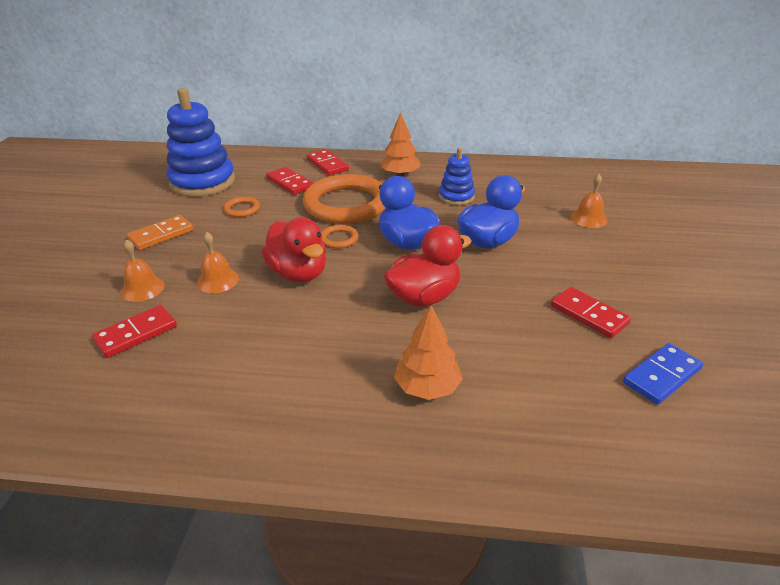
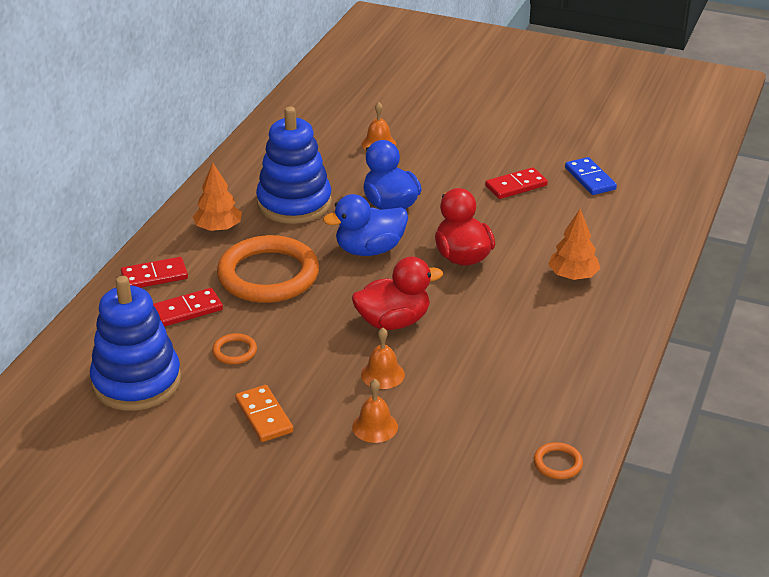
camera: 75 degrees left, 0 degrees up
red domino [92,305,177,358] -> none
orange ring [321,225,358,248] -> orange ring moved to [534,442,583,479]
blue stacking toy [439,147,475,205] -> blue stacking toy [256,107,332,224], size x1.89

